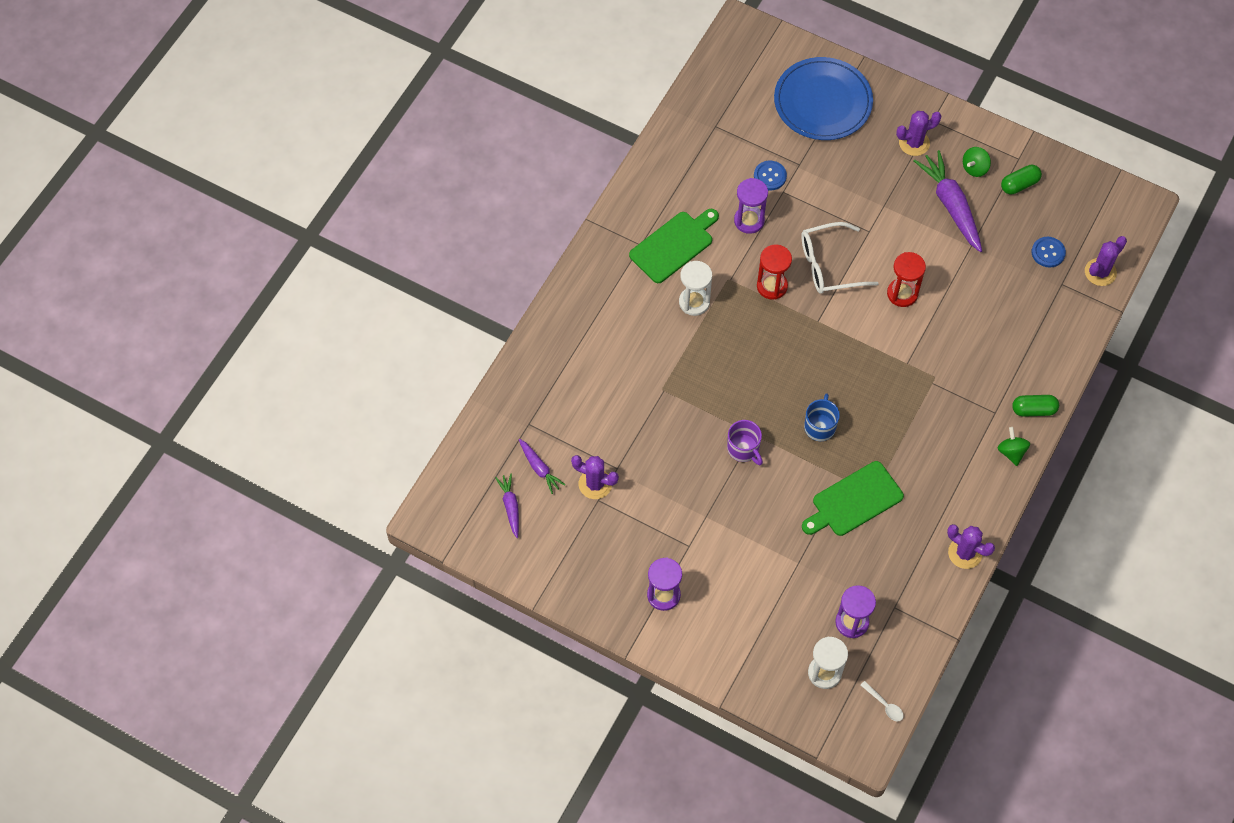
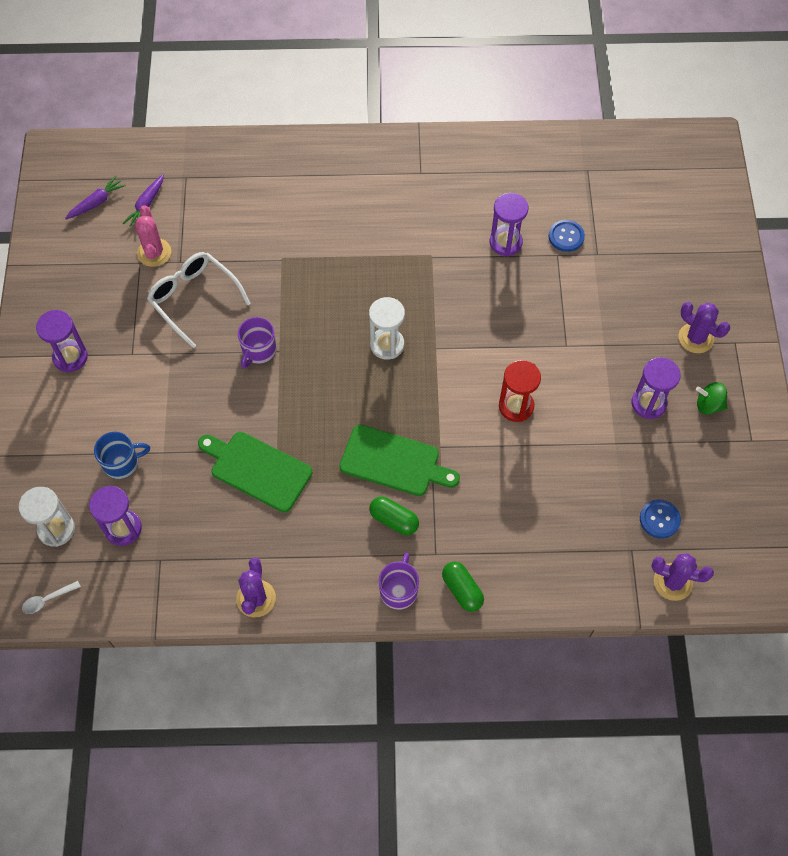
camera: 60 degrees right, 0 degrees up
purple cactus [571,455,619,499] -> pink cactus [135,205,171,267]
green cutting board [629,209,719,283] -> green cutting board moved to [339,425,460,496]
white hourglass [679,261,712,316] -> white hourglass moved to [369,297,405,360]
red hourglass [757,244,792,300] -> none
blue plate [774,57,873,140] -> none
white glasses [801,222,879,294] -> white glasses moved to [147,252,251,348]
blue mug [804,393,840,441] -> blue mug moved to [94,432,150,479]
white spoon [860,681,904,722] -> white spoon turned 45 degrees clockwise [22,581,81,614]
purple carrot [914,150,982,252] -> purple hourglass [631,357,681,419]
green spinning top [997,427,1030,466] -> purple mug [379,553,419,610]
green capsule [1001,165,1042,195] -> green capsule moved to [369,497,419,535]

